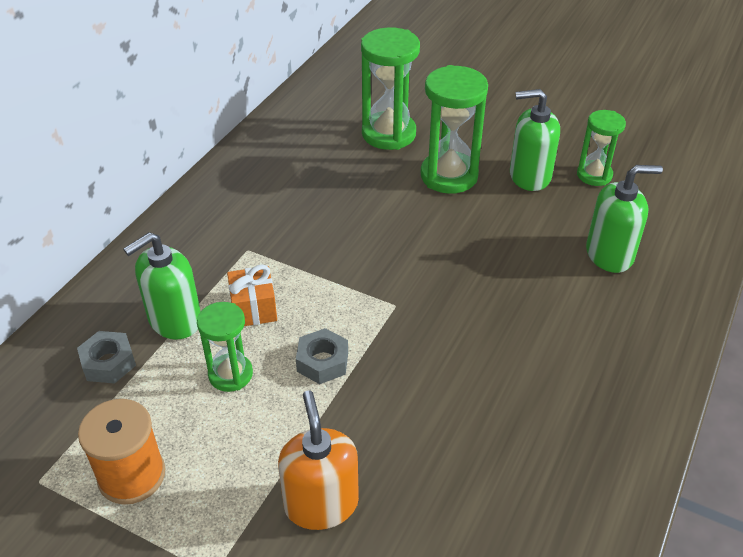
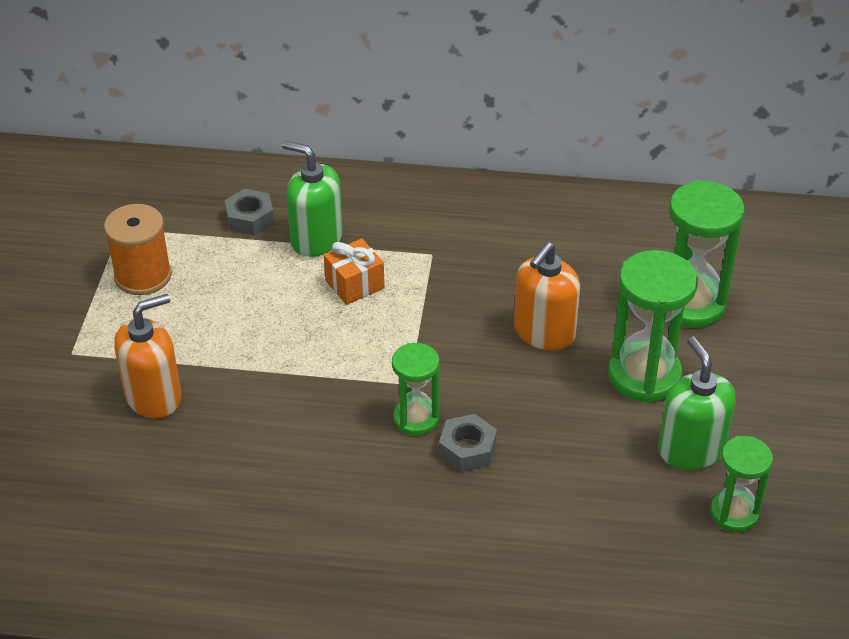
camera: 70 degrees right, 0 degrees up
green hourglass [197,302,253,392] -> green hourglass moved to [392,343,439,436]
grey nut [296,328,348,384] -> grey nut moved to [439,414,497,472]
green soap dispenser [586,165,663,273] -> none
none -> orange soap dispenser [514,242,580,350]

